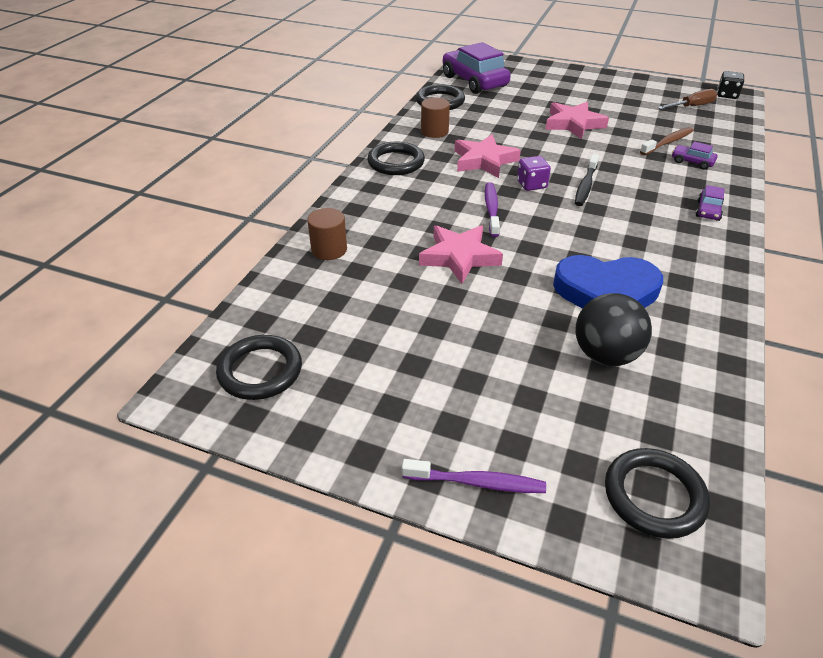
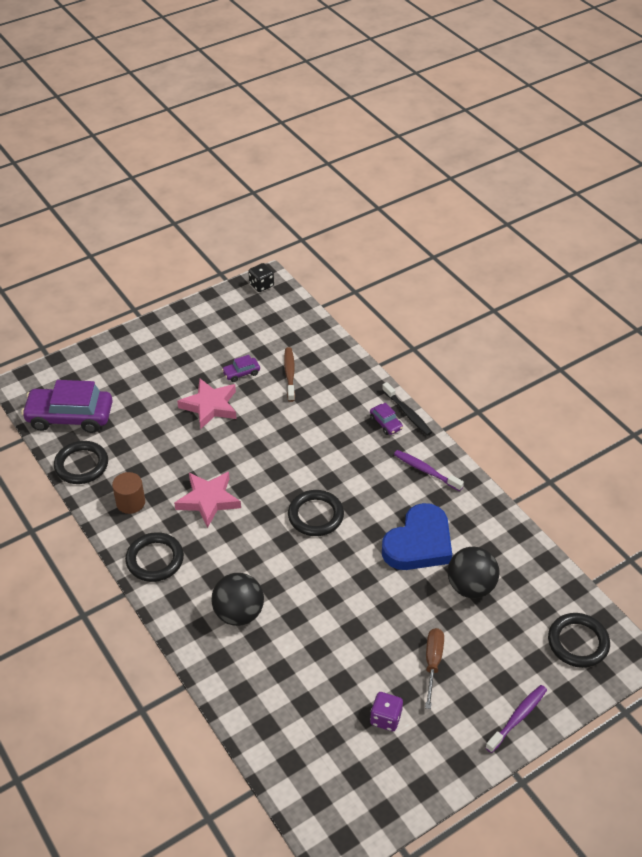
camera: 55 degrees left, 5 degrees up
black ring [216,335,302,400] -> black ring moved to [288,490,344,536]
brown cylinder [307,208,347,260] -> none
pink star [419,225,503,284] -> none
purple toothbrush [485,182,500,237] -> purple toothbrush moved to [394,450,464,491]
purple dice [517,156,551,191] -> purple dice moved to [370,692,403,731]
black toothbrush [575,154,599,206] -> black toothbrush moved to [382,382,432,436]
brown screwdriver [657,89,717,109] -> brown screwdriver moved to [425,628,444,709]
purple car [672,141,717,170] -> purple car moved to [222,355,260,382]
none -> black ball [211,573,264,626]

